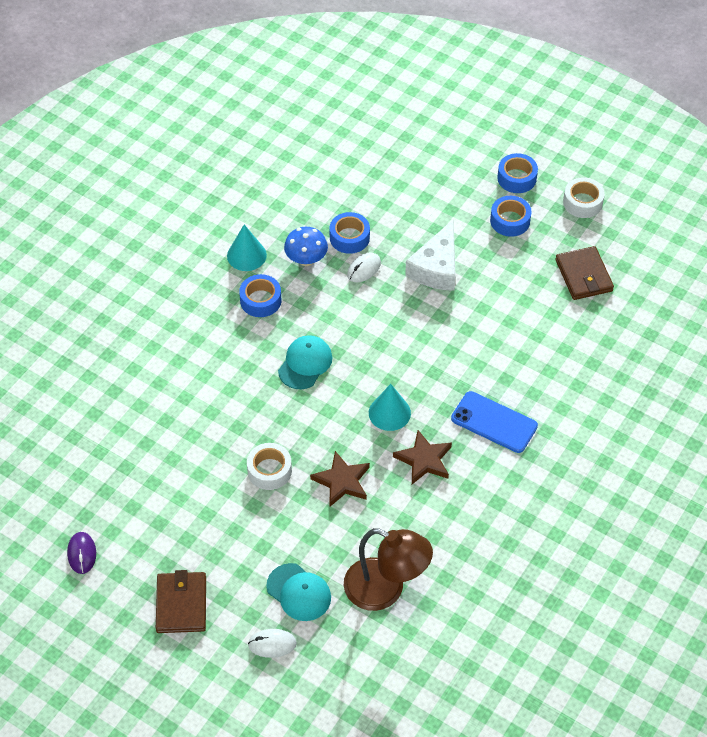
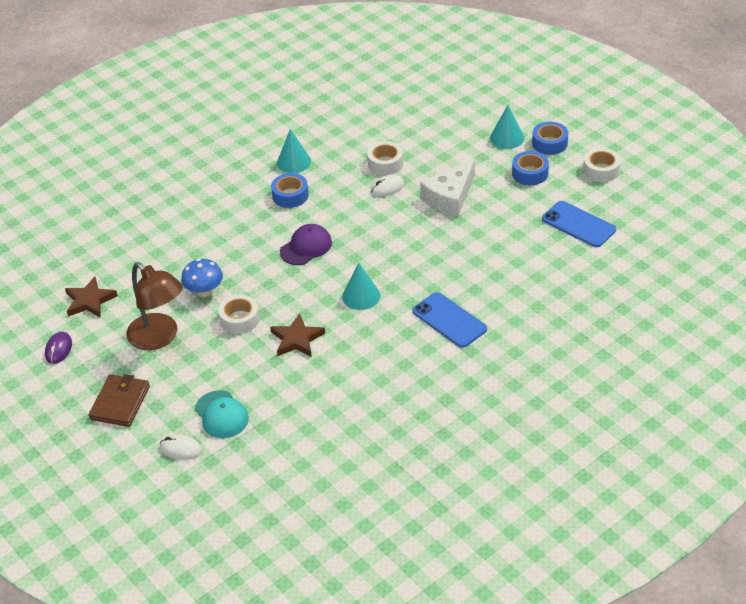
camera: 20 degrees right, 10 degrees down
turquoise cap [278,335,332,389] -> purple cap [280,224,332,265]
blue mushroom [284,227,328,266] -> blue mushroom moved to [181,259,223,297]
blue tape [329,212,370,254] -> white tape [367,141,403,175]
brown lamp [344,528,433,611] -> brown lamp moved to [126,262,183,350]
brown star [393,430,452,484] -> brown star moved to [65,277,118,317]
brown wallet [555,246,614,300] -> blue phone [542,201,616,247]
none -> turquoise cone [490,105,524,149]

